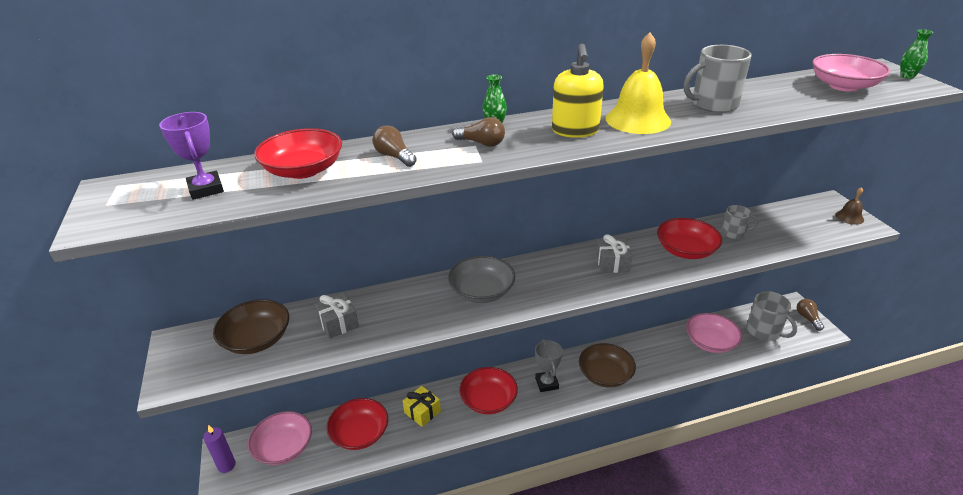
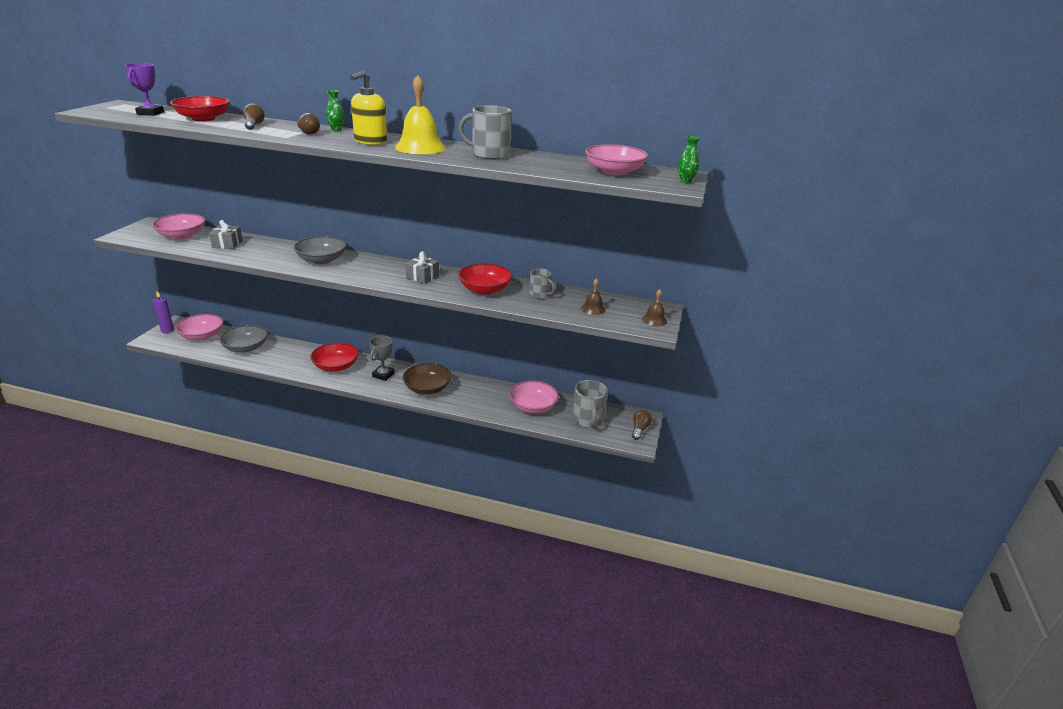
camera: 30 degrees right, 5 degrees down
brown bowl [213,299,289,354] -> pink bowl [152,213,206,239]
red bowl [326,398,388,450] -> grey bowl [219,325,268,353]
yellow gift [403,386,441,427] -> none
none -> brown bell [581,278,606,315]

